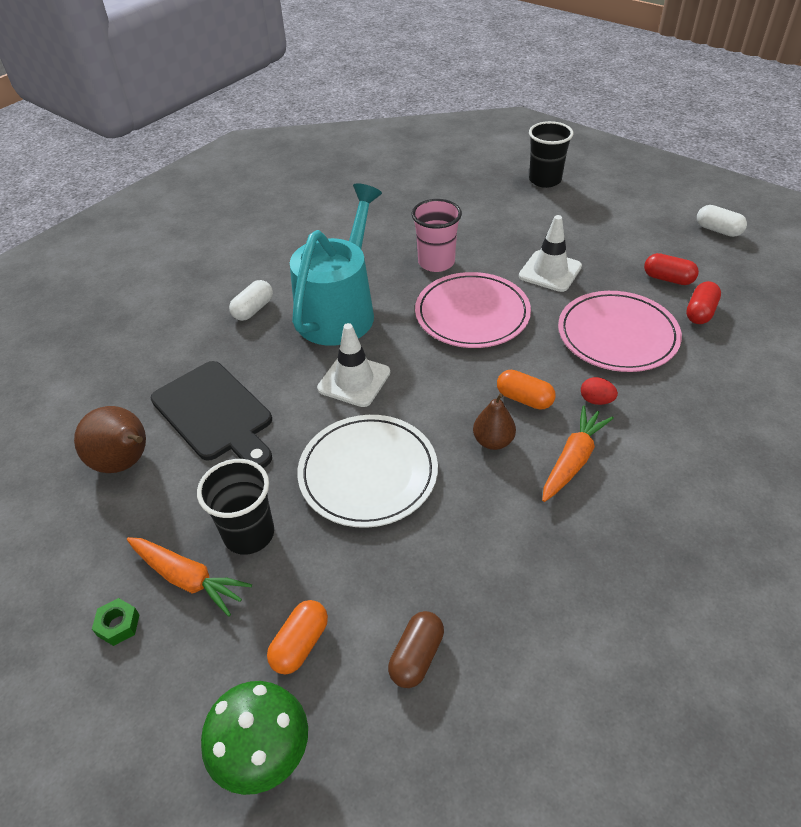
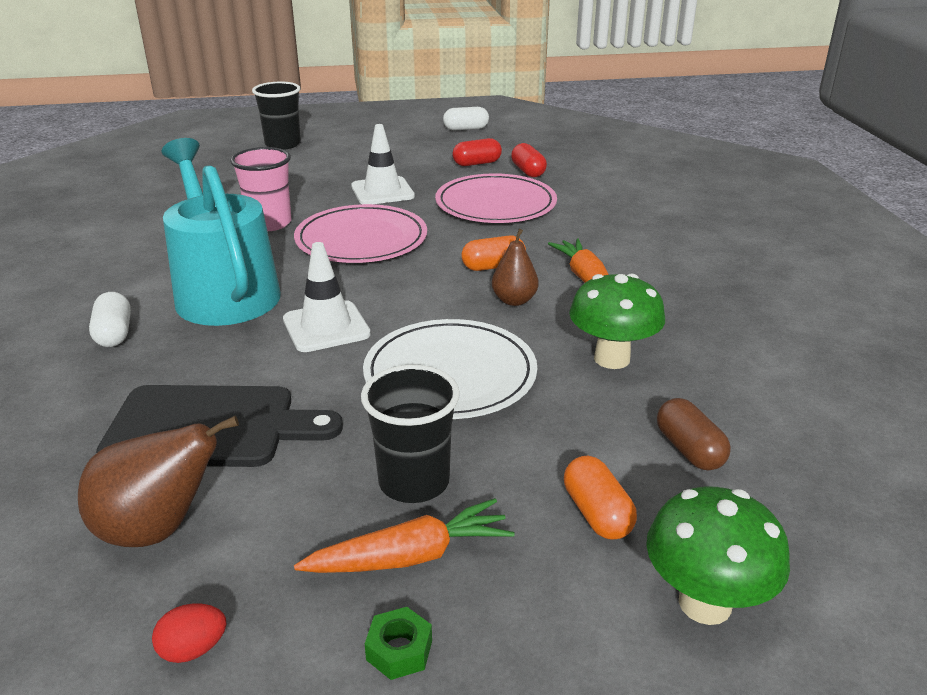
camera: 50 degrees left, 15 degrees down
red egg [581,377,618,405] -> red egg moved to [152,604,226,663]
none -> green mushroom [569,273,665,369]

